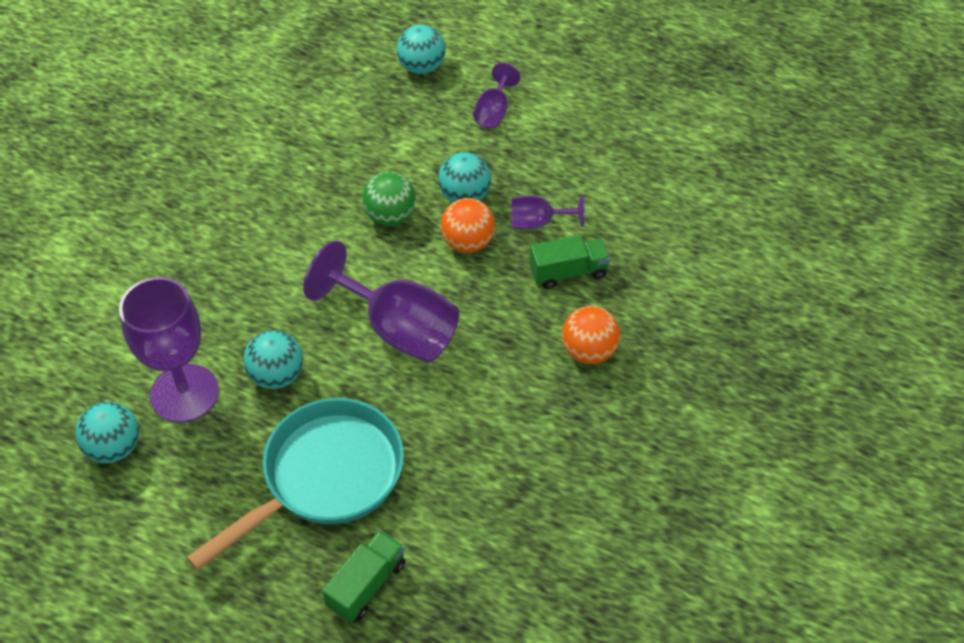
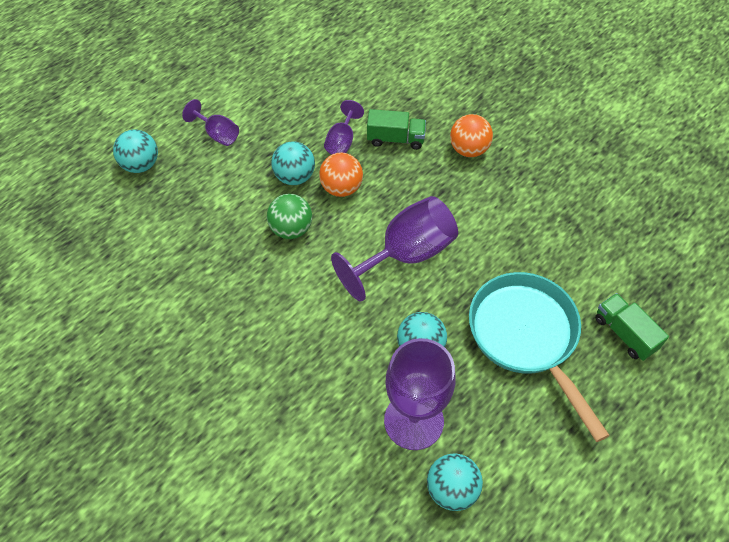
camera: 70 degrees left, 5 degrees up
green truck [529,235,610,289] -> green truck turned 90 degrees clockwise [367,109,426,150]

